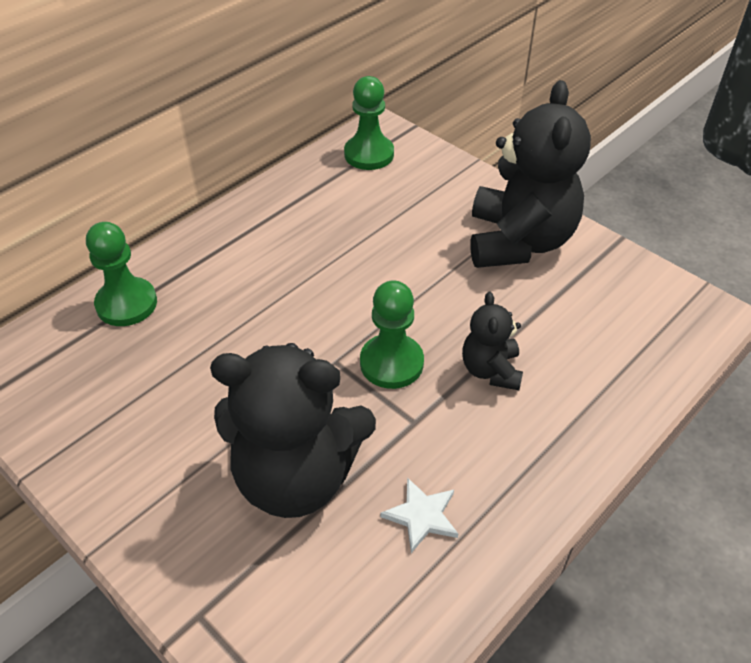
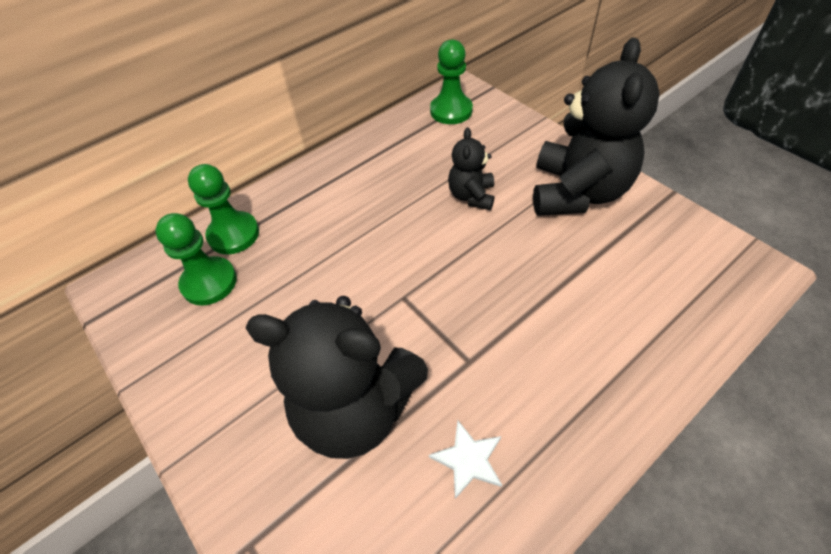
camera: 10 degrees right, 5 degrees up
green pawn [360,280,424,389] -> green pawn moved to [155,213,237,306]
black teddy bear [462,292,523,390] -> black teddy bear moved to [448,128,494,210]

